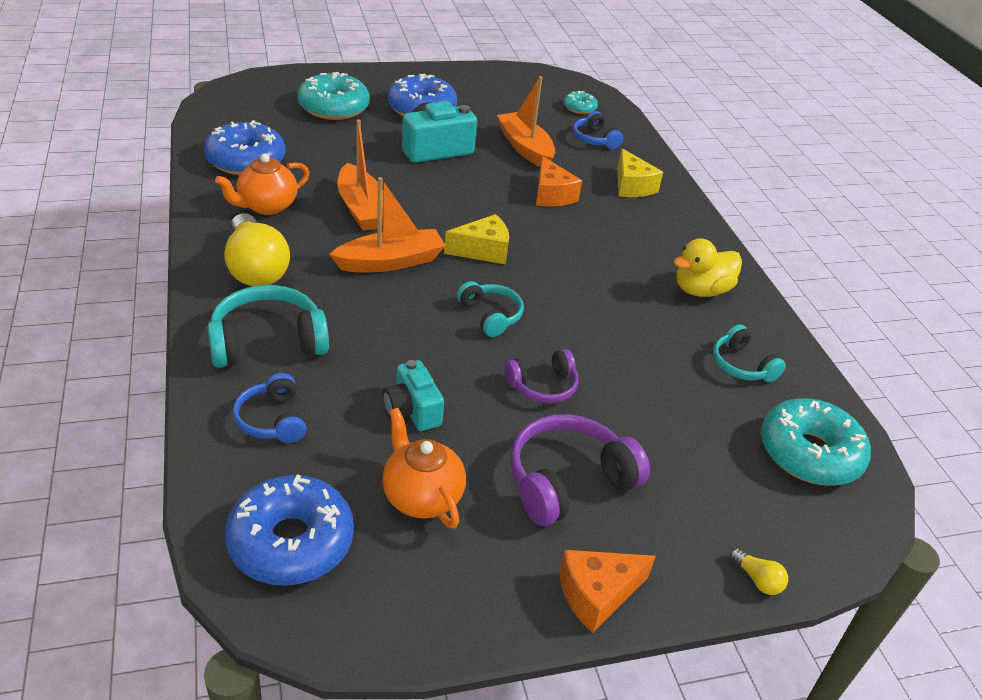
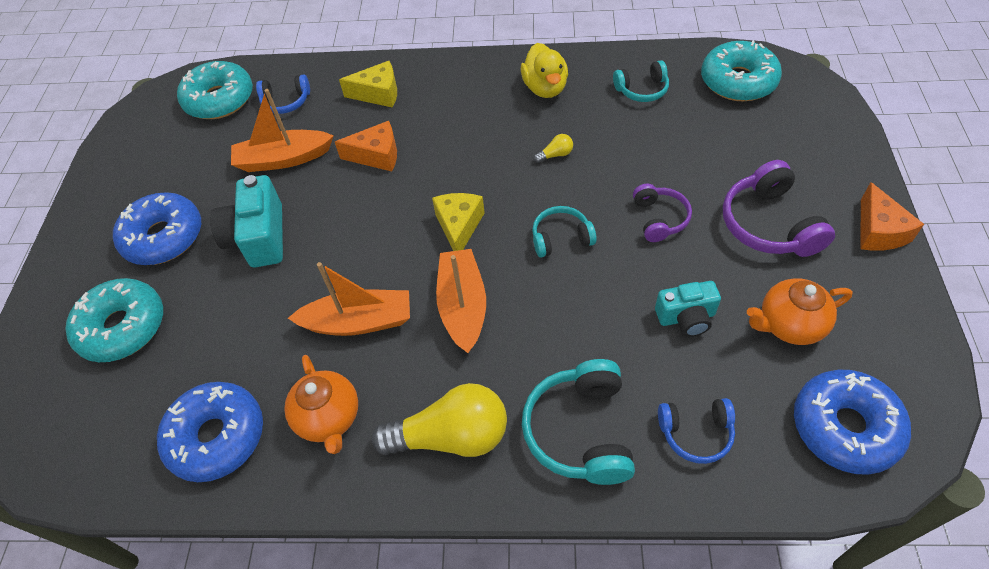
camera: 65 degrees left, 15 degrees up
turquoise donut [564,91,598,114] -> turquoise donut [177,61,253,119], size x1.95
yellow light bulb [730,548,788,595] -> yellow light bulb moved to [533,134,573,163]

